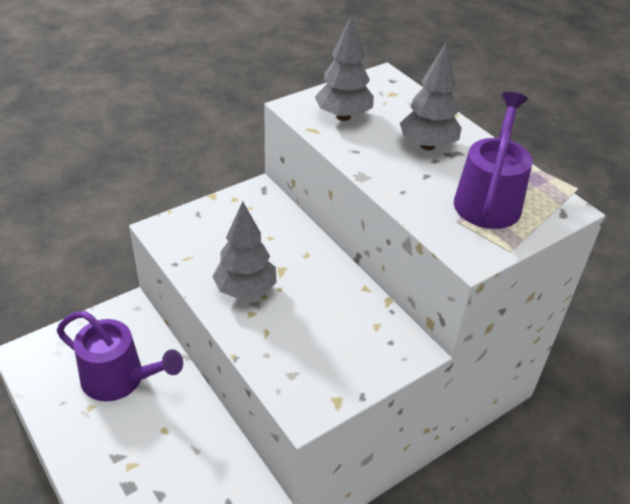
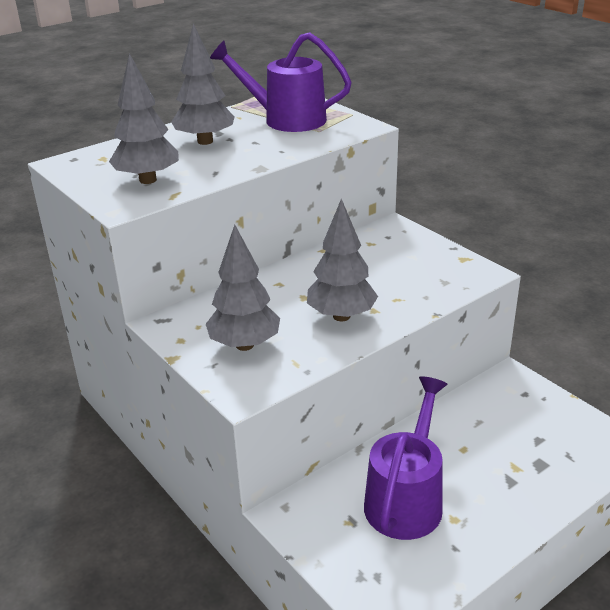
camera: 90 degrees left, 10 degrees down
none -> grey tree [206,225,280,351]

